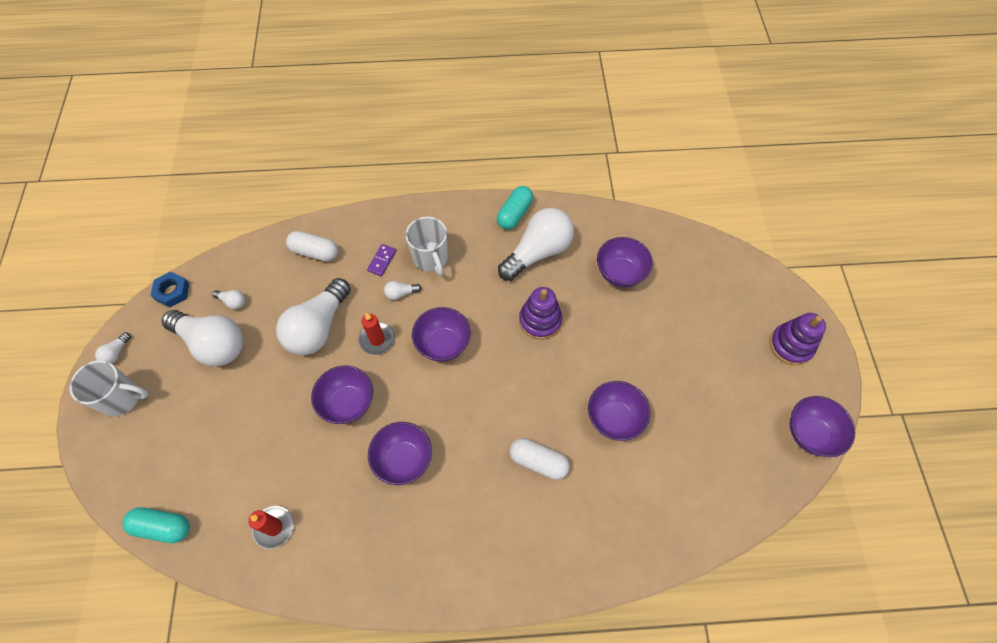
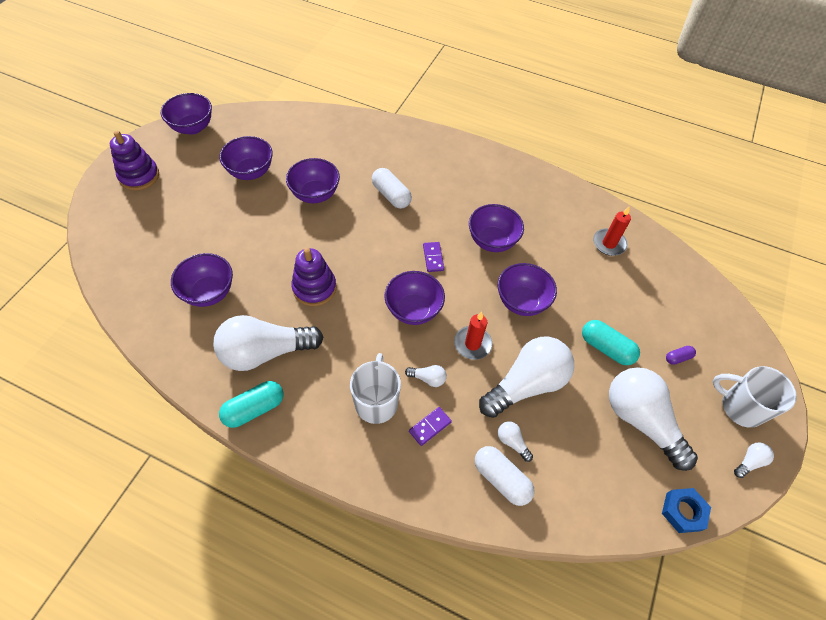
camera: 155 degrees left, 5 degrees down
turquoise capsule [122,507,190,543] -> turquoise capsule moved to [582,320,640,365]
white light bulb [212,290,245,309] -> white light bulb moved to [498,421,533,462]
none -> purple bowl [219,136,273,180]
none -> purple domino [423,242,444,272]
none -> purple capsule [666,346,696,365]

